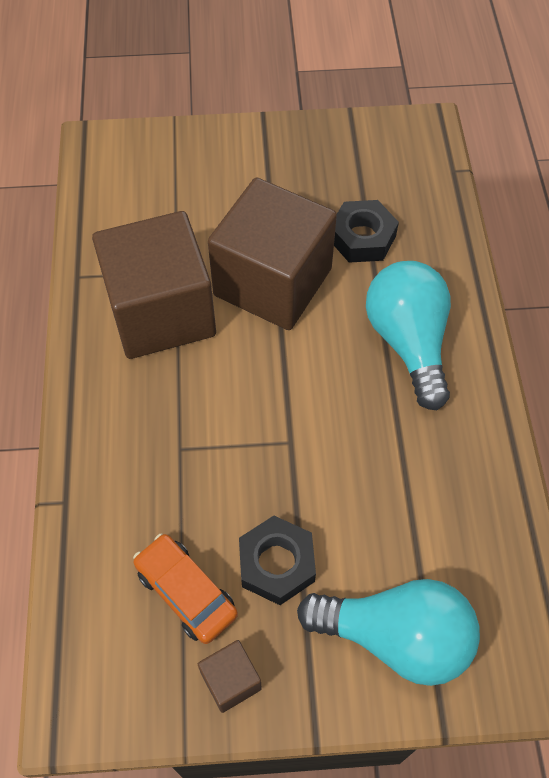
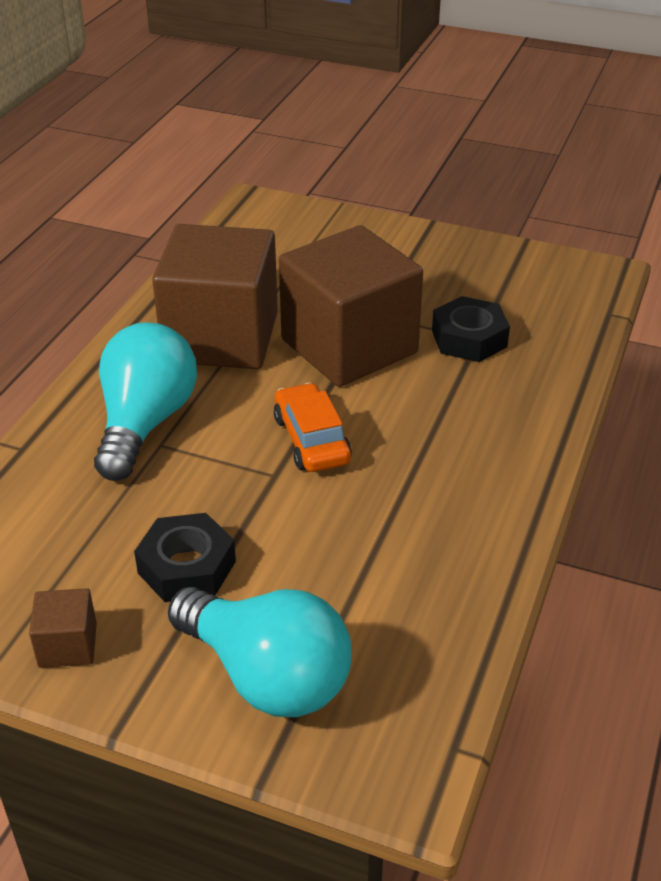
camera: 25 degrees right, 20 degrees down
orange car [133,534,238,644] -> orange car moved to [274,383,352,472]
turquoise light bulb [366,261,451,410] -> turquoise light bulb moved to [94,322,197,481]

